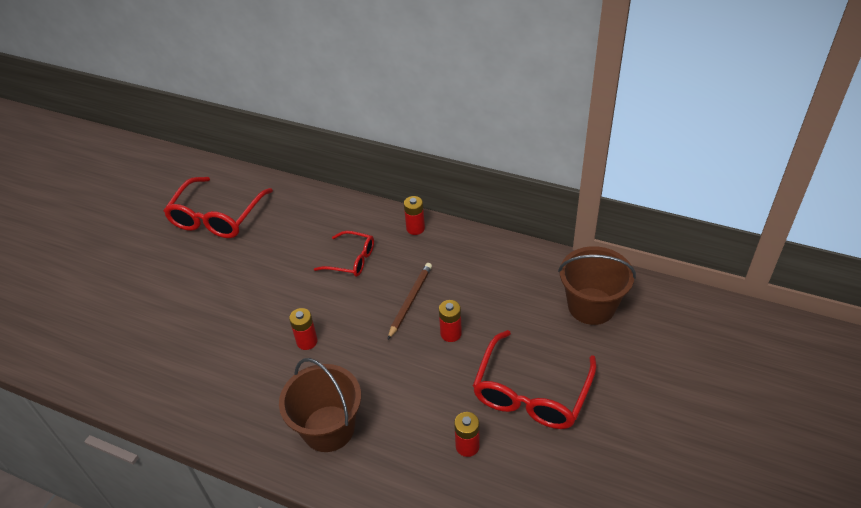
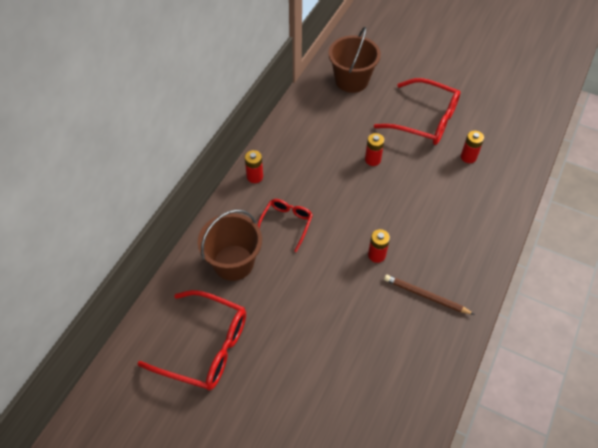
camera: 90 degrees left, 10 degrees up
brown bucket [279,358,361,452] -> brown bucket moved to [198,209,262,281]
brown pencil [388,263,432,339] -> brown pencil moved to [384,275,475,315]

